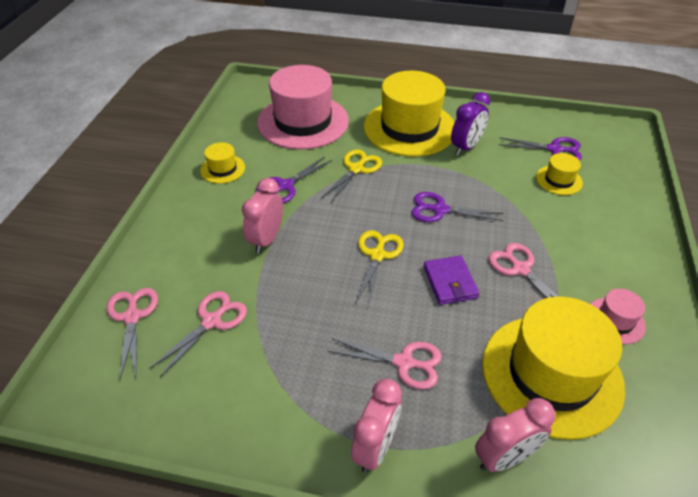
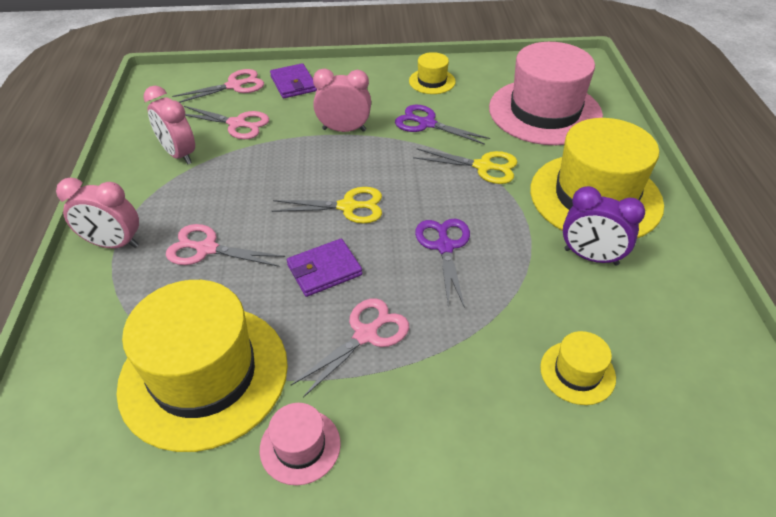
camera: 75 degrees right, 0 degrees up
pink scissors [327,338,442,390] -> pink scissors turned 105 degrees clockwise [166,224,285,267]
pink clock [475,398,556,472] -> pink clock moved to [143,86,195,164]
purple scissors [499,137,582,160] -> none
none -> purple wallet [270,63,317,98]

